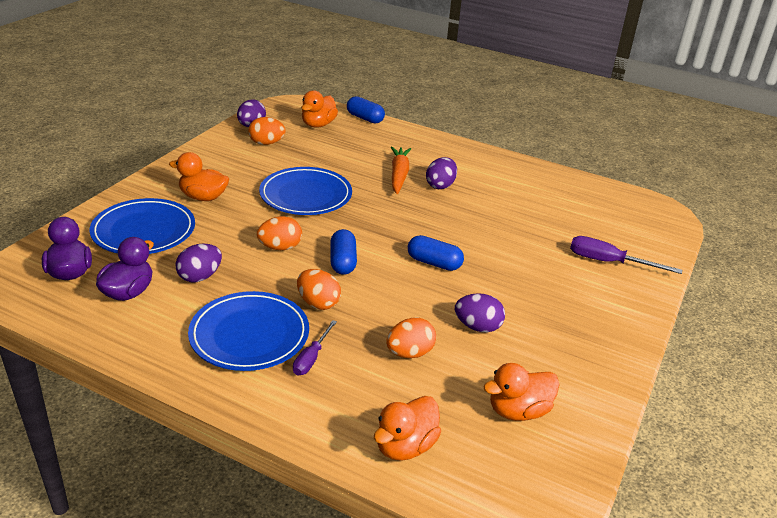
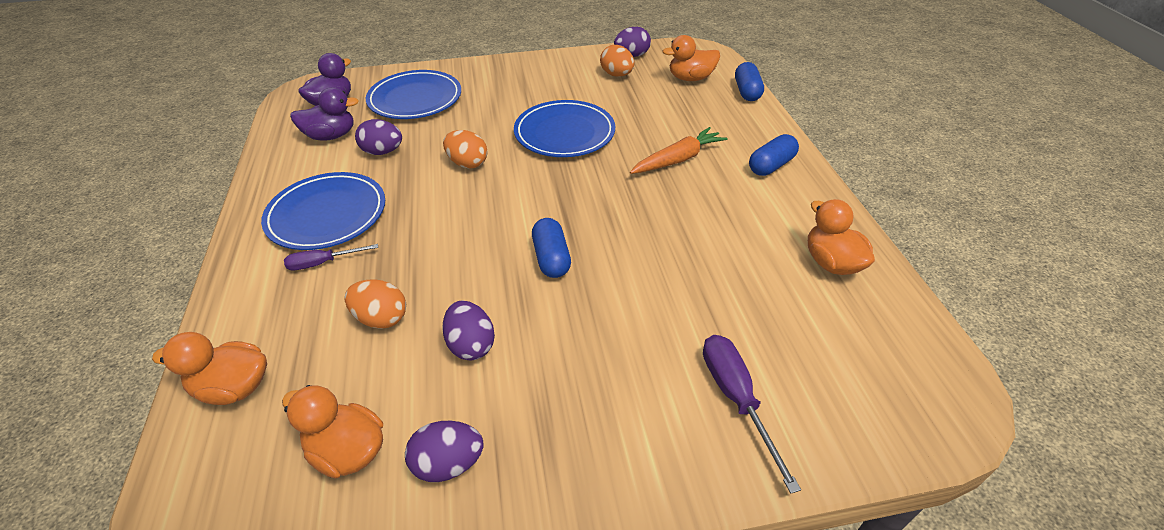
camera: 55 degrees right, 10 degrees up
orange duck [169,152,229,201] -> orange duck moved to [808,199,875,275]
orange egg [297,269,341,310] -> none
blue capsule [330,229,357,275] -> blue capsule moved to [749,134,799,176]
purple egg [426,157,457,189] -> purple egg moved to [405,421,484,482]

